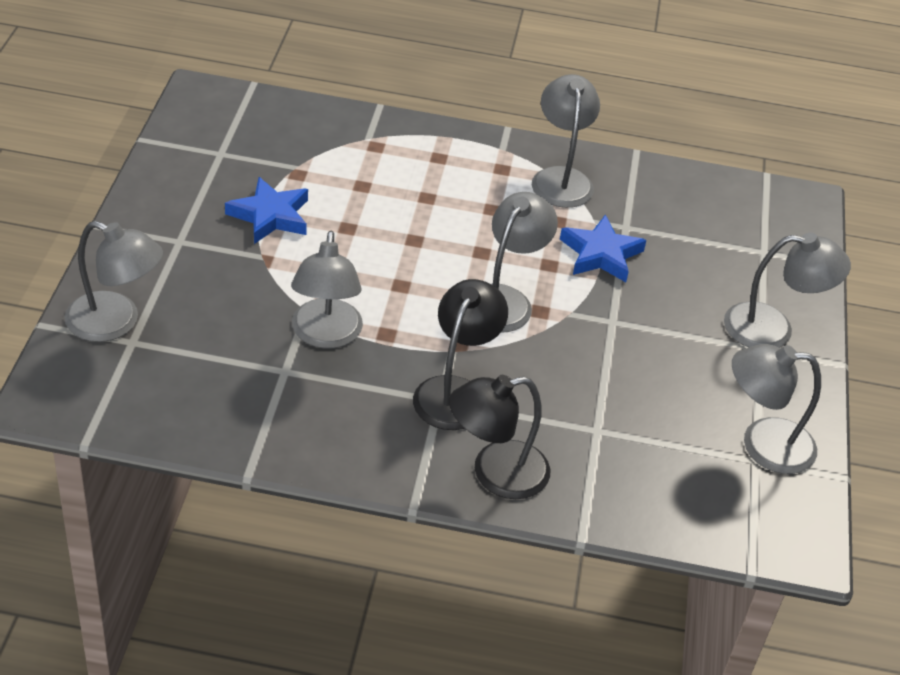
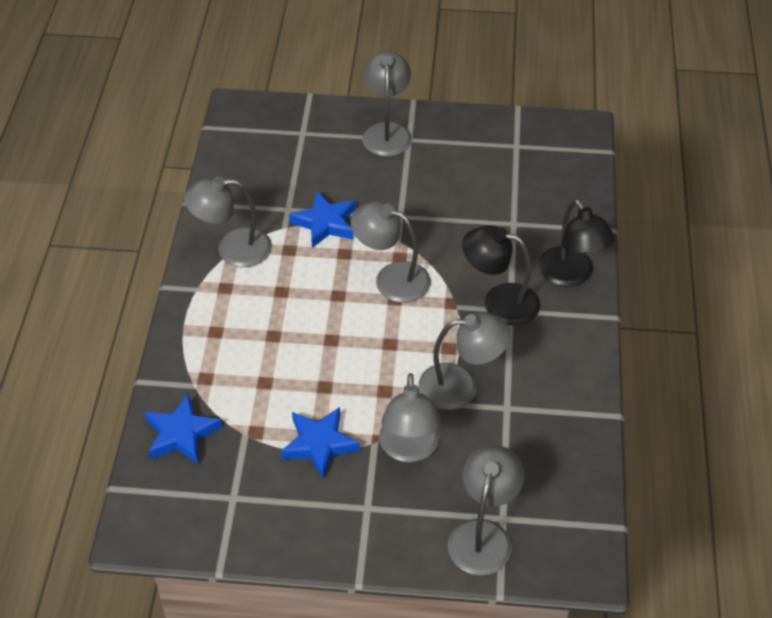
camera: 90 degrees left, 5 degrees up
grey lamp [732,344,821,474] -> grey lamp moved to [379,373,441,462]
none -> blue star [144,393,222,464]

